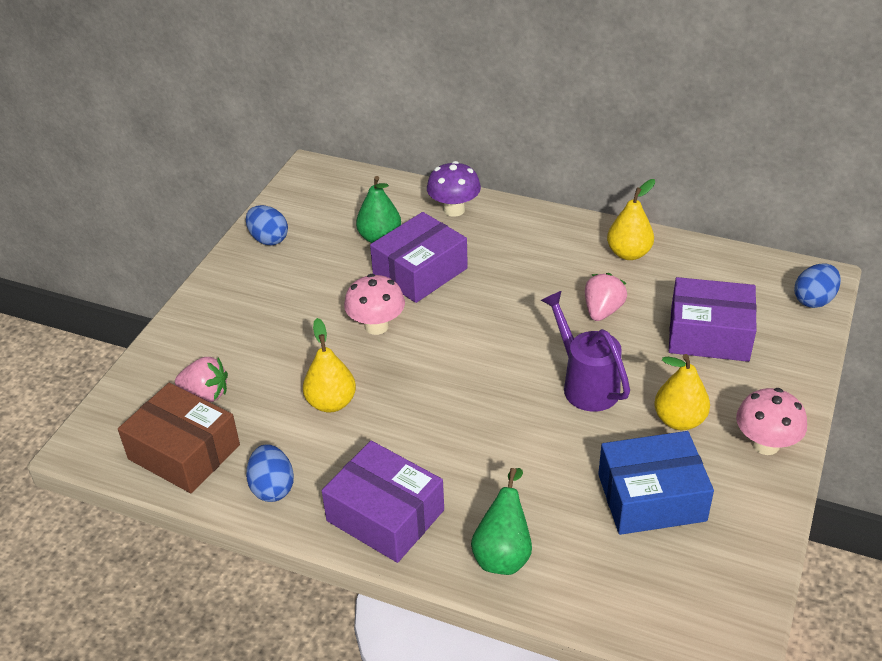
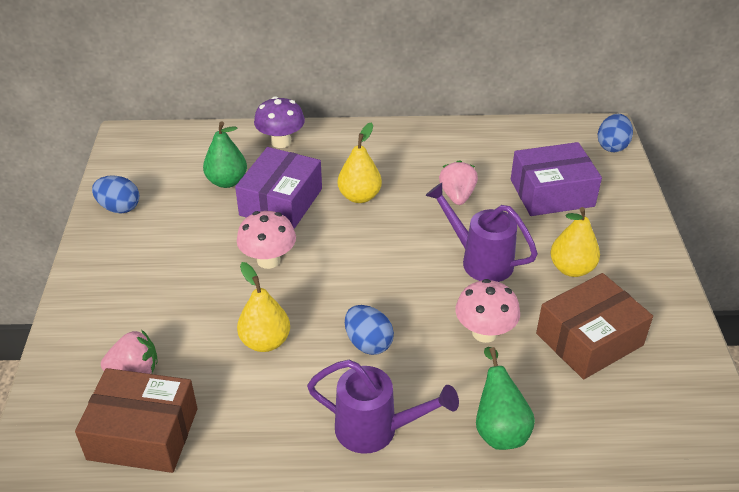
camera: 25 degrees left, 0 degrees up
blue egg [246,444,294,502] -> blue egg moved to [345,305,394,355]
purple box [322,441,444,563] -> purple watering can [307,360,459,454]
blue box [598,431,714,535] -> brown box [536,273,653,379]
yellow pear [607,179,655,260] -> yellow pear moved to [338,122,382,203]
pink mushroom [736,388,807,455] -> pink mushroom moved to [455,279,520,343]

